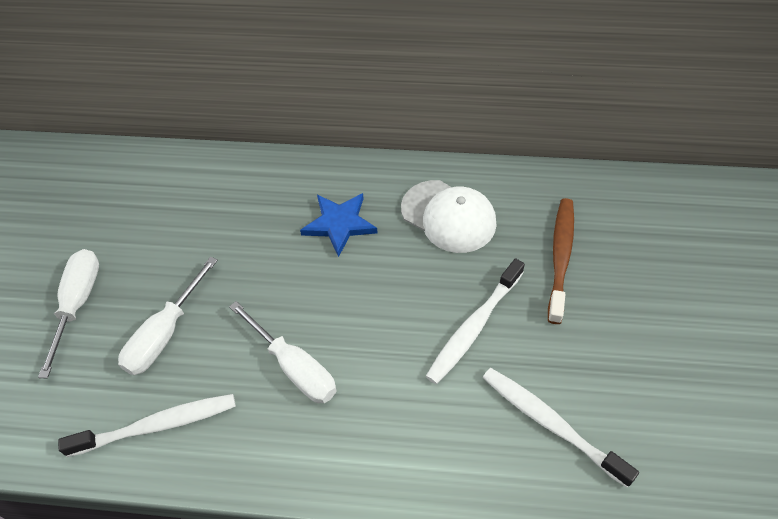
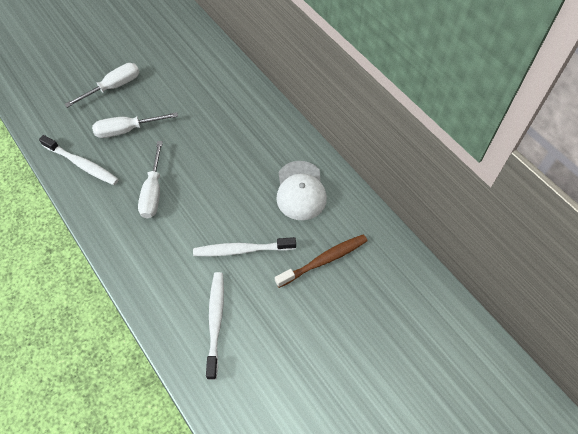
camera: 45 degrees right, 5 degrees up
blue star [300,193,378,257] -> none

